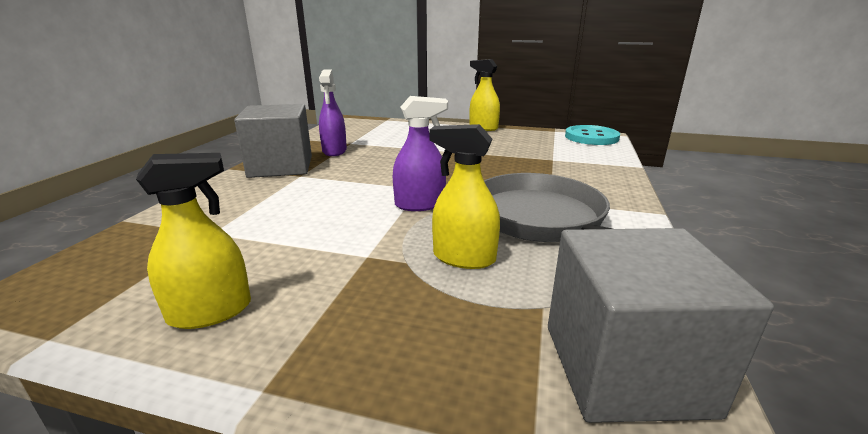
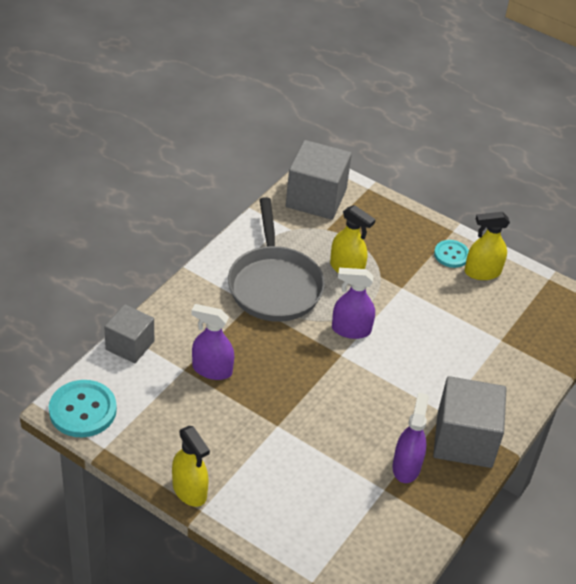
camera: 165 degrees left, 20 degrees up
none -> grey cube [104,304,154,363]
none -> purple spray bottle [191,304,234,380]
none -> turquoise button [434,240,469,268]

